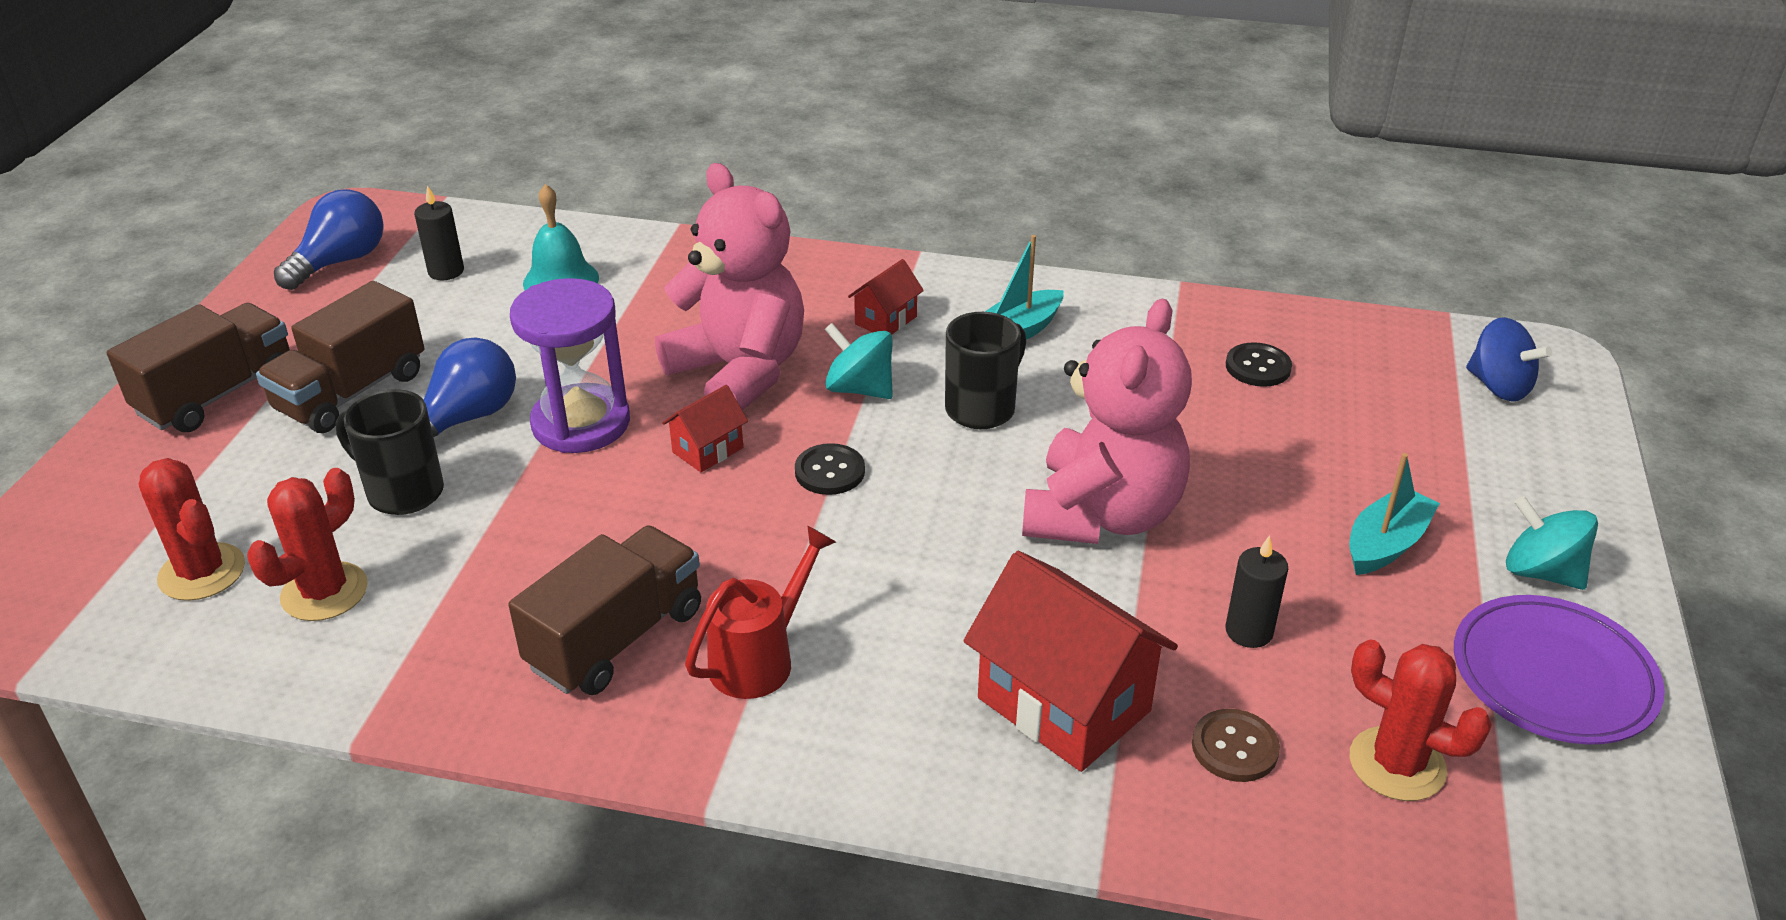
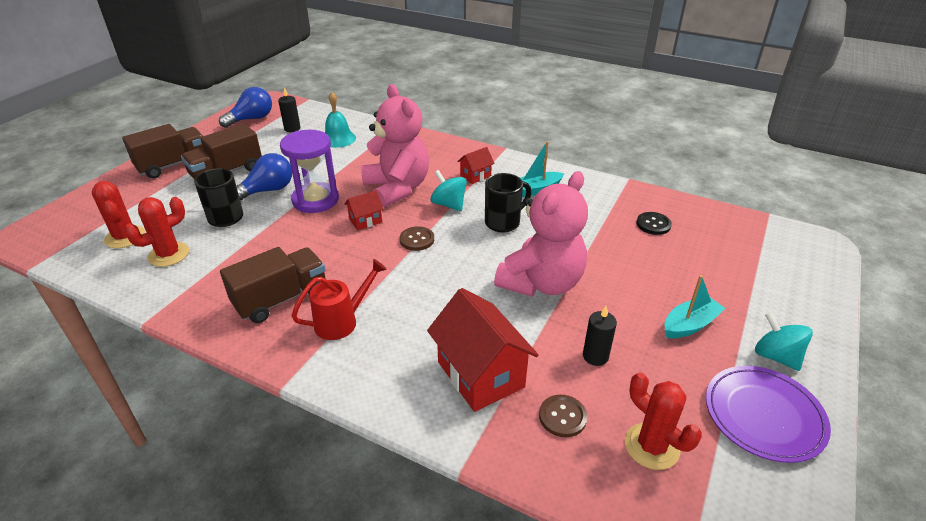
camera: 15 degrees right, 0 degrees up
black button [795,443,865,495] -> brown button [400,226,434,251]
blue spinning top [1466,317,1552,402] -> none

